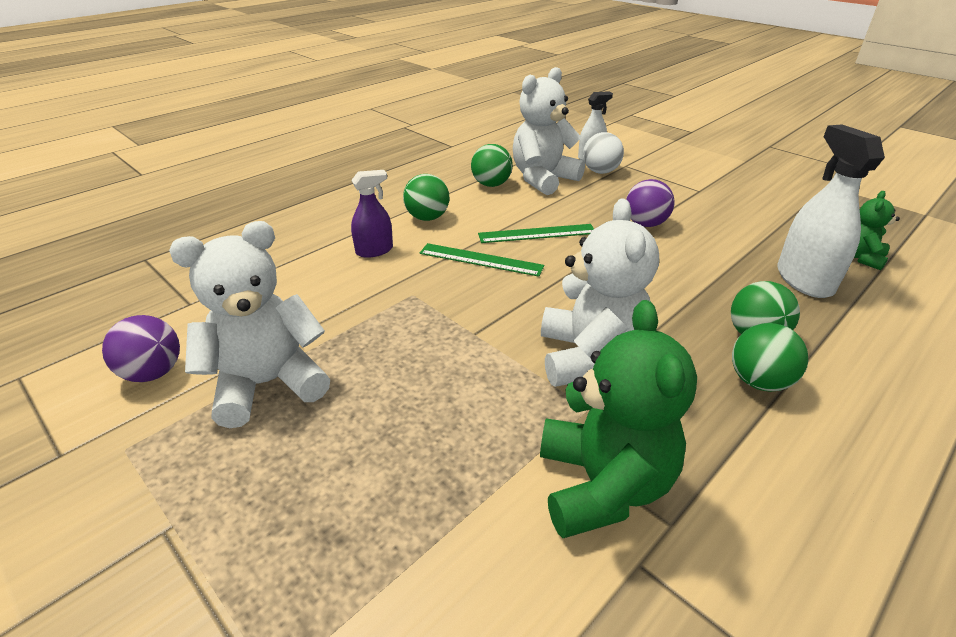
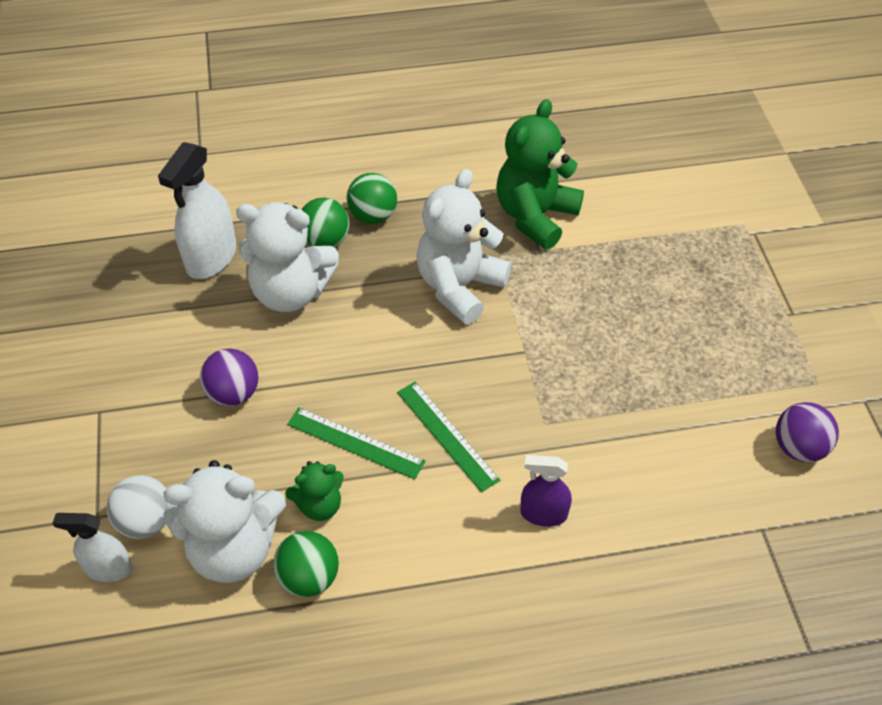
camera: 145 degrees left, 15 degrees up
white teddy bear [169,221,330,428] -> white teddy bear moved to [236,202,339,312]
green ball [403,174,449,221] -> none
green teddy bear [854,191,900,270] -> green teddy bear moved to [285,461,344,521]

